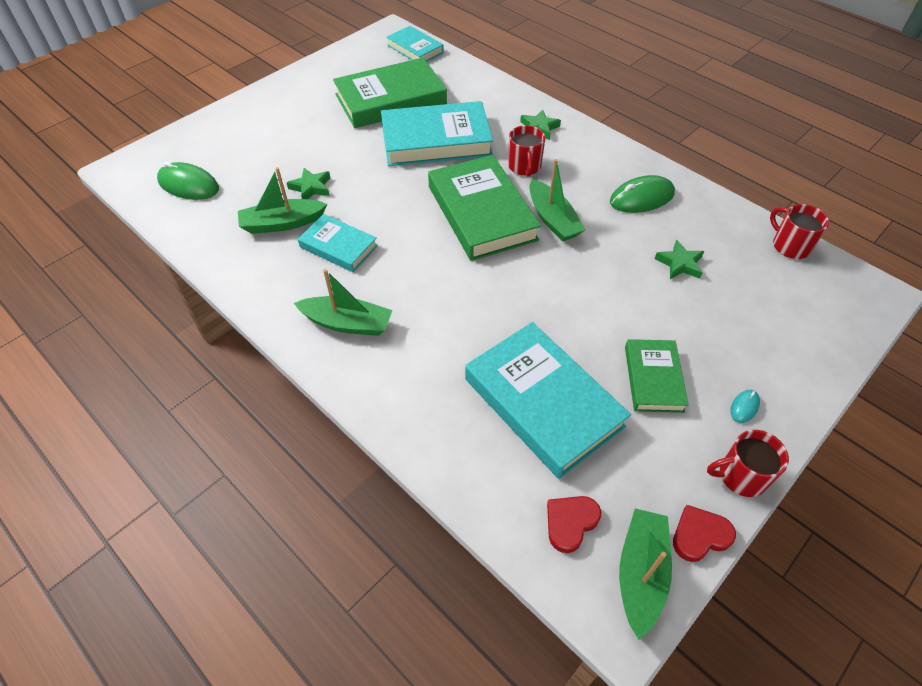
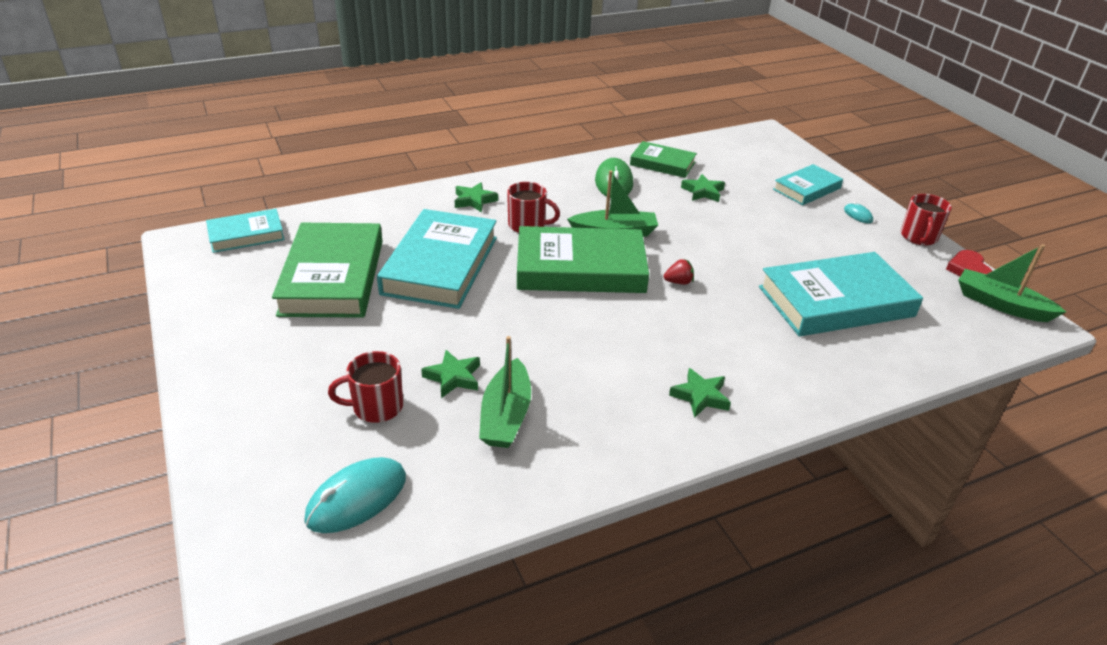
camera: 70 degrees left, 15 degrees down
green mouse [157,162,219,200] -> turquoise mouse [304,457,406,533]
green boat [294,269,393,336] -> green star [669,368,731,418]
turquoise book [298,214,378,272] -> turquoise book moved to [773,164,843,205]
red heart [547,496,601,553] -> none
green book [625,339,689,413] -> green book moved to [630,141,697,178]
red mug [770,204,829,259] -> red mug moved to [328,351,403,423]
none -> red strawberry [664,259,694,285]

